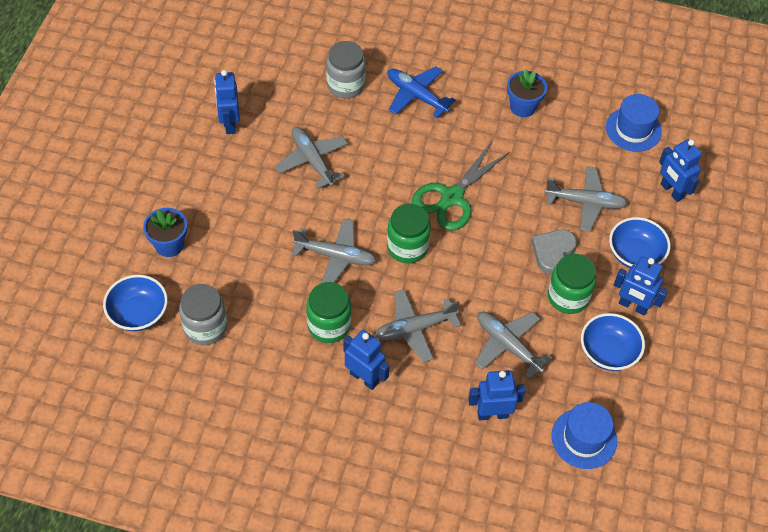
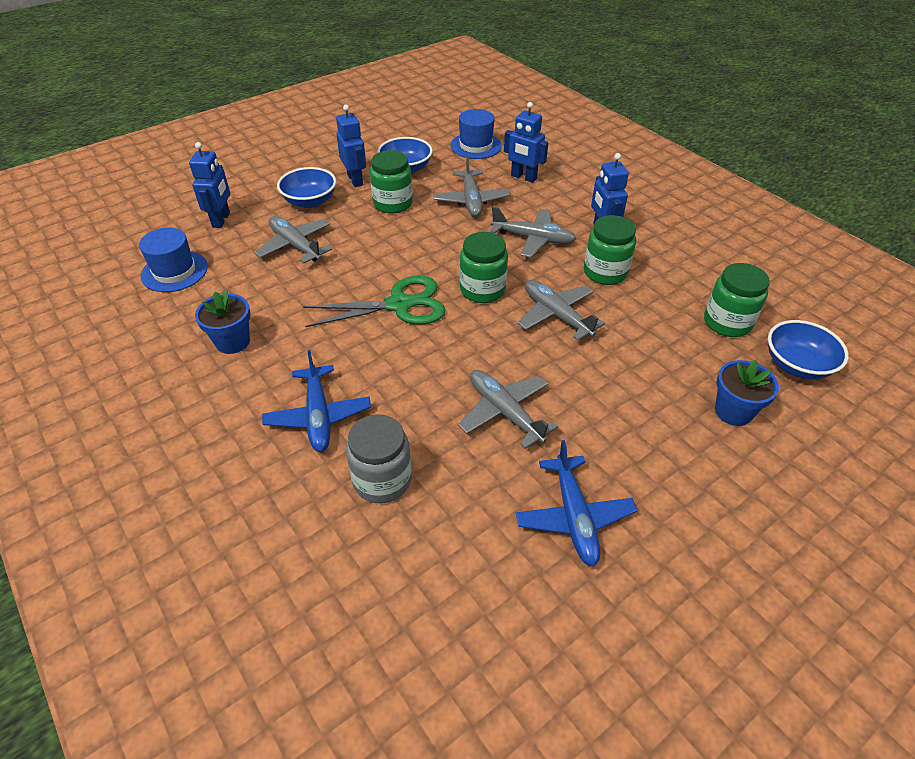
camera: 140 degrees left, 10 degrees down
grey jar [179,284,227,345] -> green jar [704,263,770,337]
blue robot [214,70,240,134] -> blue plane [516,440,637,567]
grey plane [275,127,348,189] -> grey plane turned 135 degrees clockwise [458,370,558,449]
grey heart [531,230,577,274] -> none

